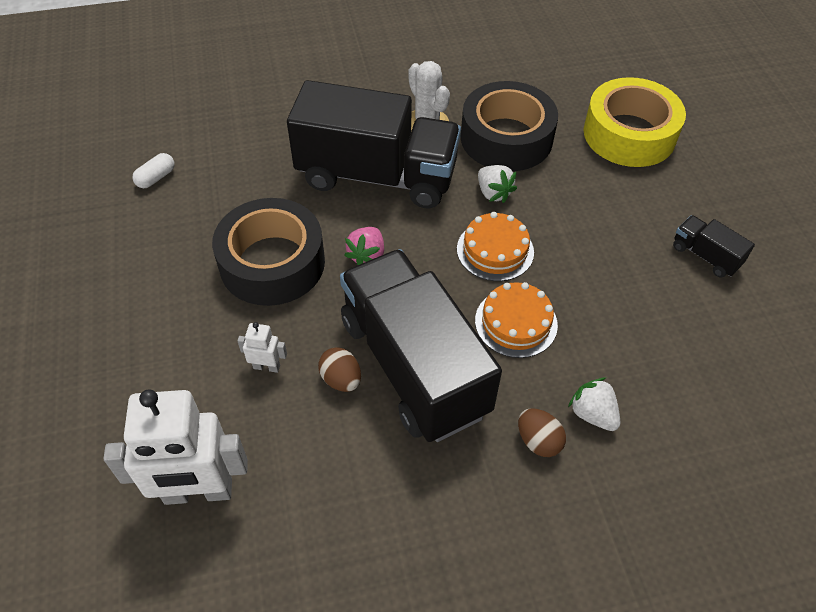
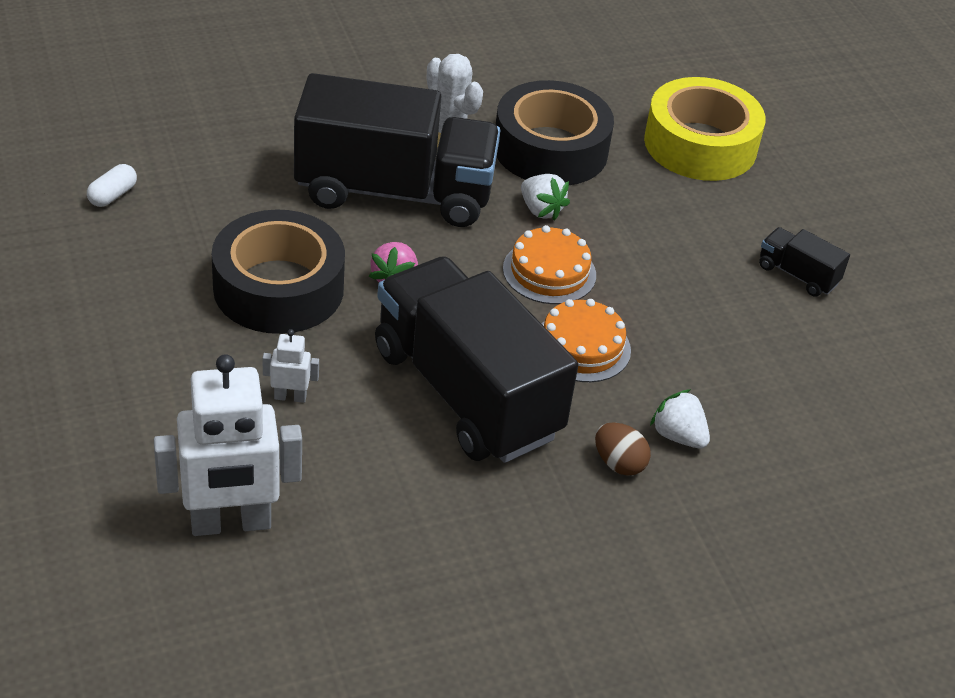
camera: 10 degrees left, 10 degrees down
brown egg [318,347,361,392] -> none

